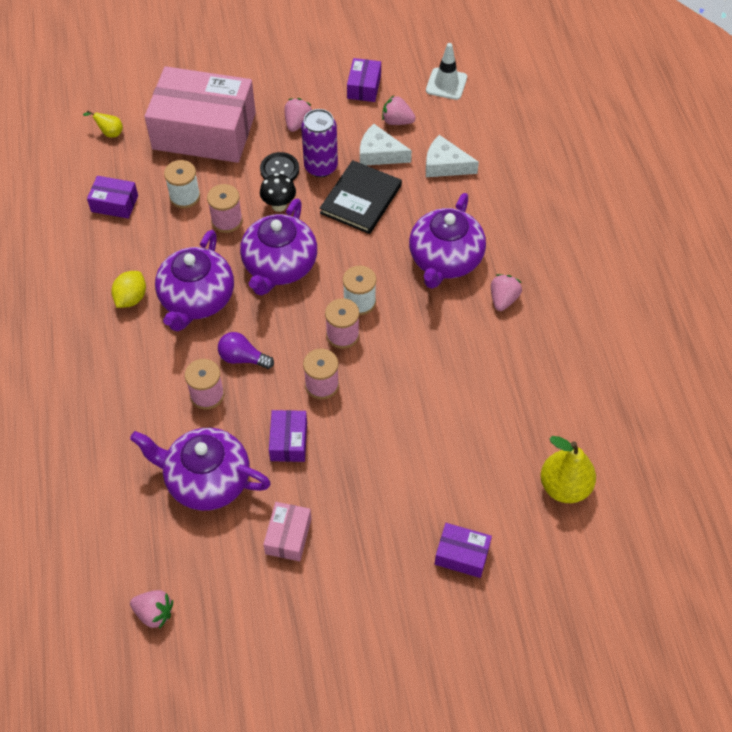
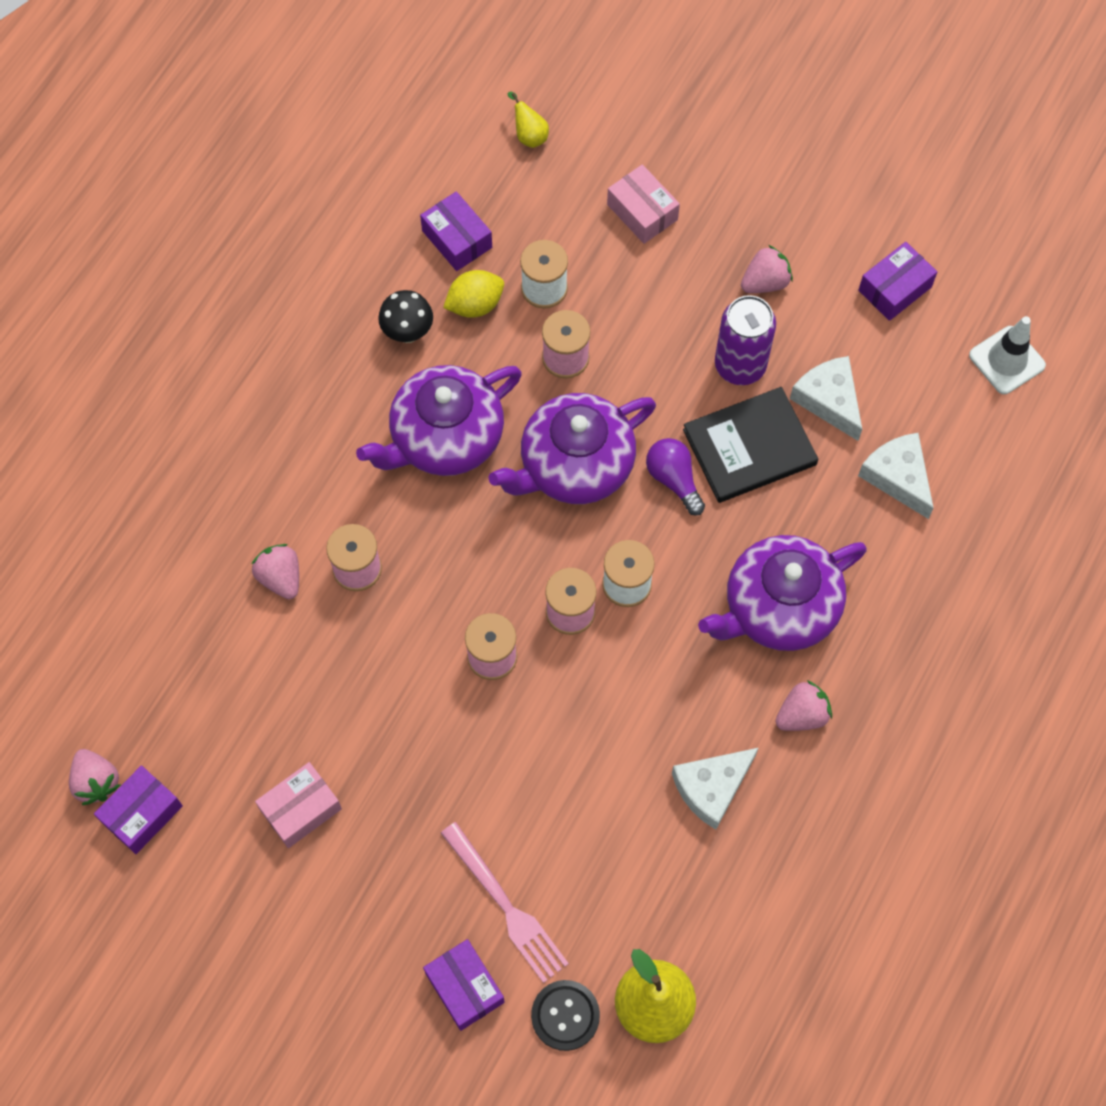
camera: 40 degrees right, 10 degrees up
yellow lemon [111,271,146,308] -> yellow lemon moved to [443,270,504,318]
purple teapot [130,428,271,511] -> none
pink box [145,66,256,163] -> pink box [607,164,680,244], size x0.43
purple light bulb [218,332,274,369] -> purple light bulb moved to [646,438,705,516]
black button [260,152,299,181] -> black button moved to [531,980,600,1051]
black mushroom [260,173,296,212] -> black mushroom moved to [378,290,433,343]
purple box [269,410,307,462] -> purple box moved to [94,765,183,854]
pink strawberry [382,95,416,125] -> pink strawberry moved to [252,544,299,599]
none -> pink fork [441,822,569,983]
none -> white cheese [672,748,758,830]

